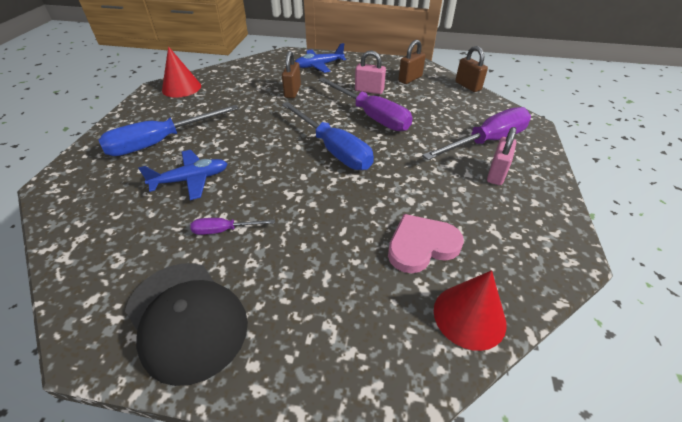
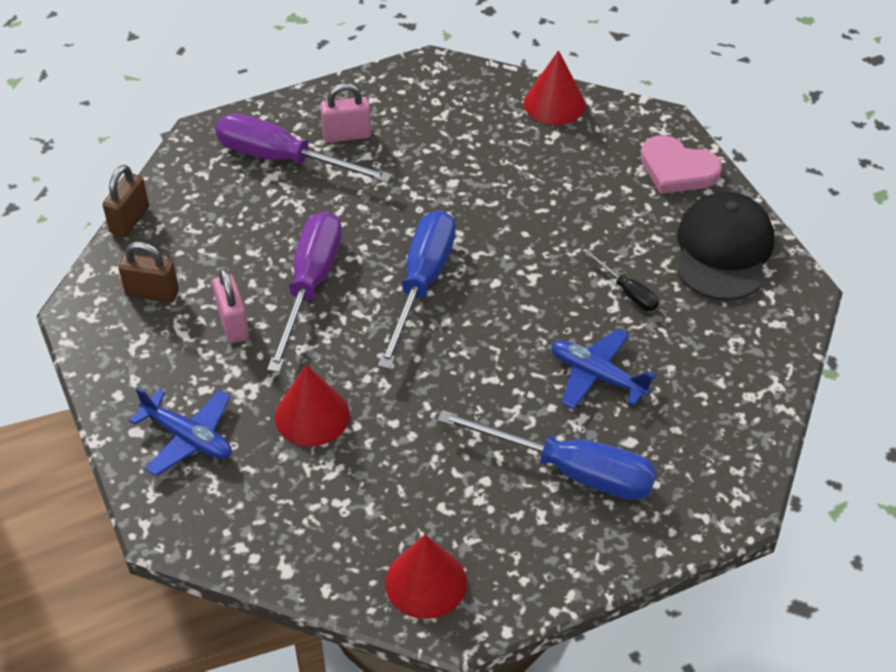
camera: 125 degrees left, 5 degrees up
purple screwdriver [190,218,275,235] -> black screwdriver [585,251,659,311]
brown padlock [282,51,301,98] -> red cone [275,365,350,446]
pink heart [388,214,464,273] -> pink heart moved to [641,135,722,194]

